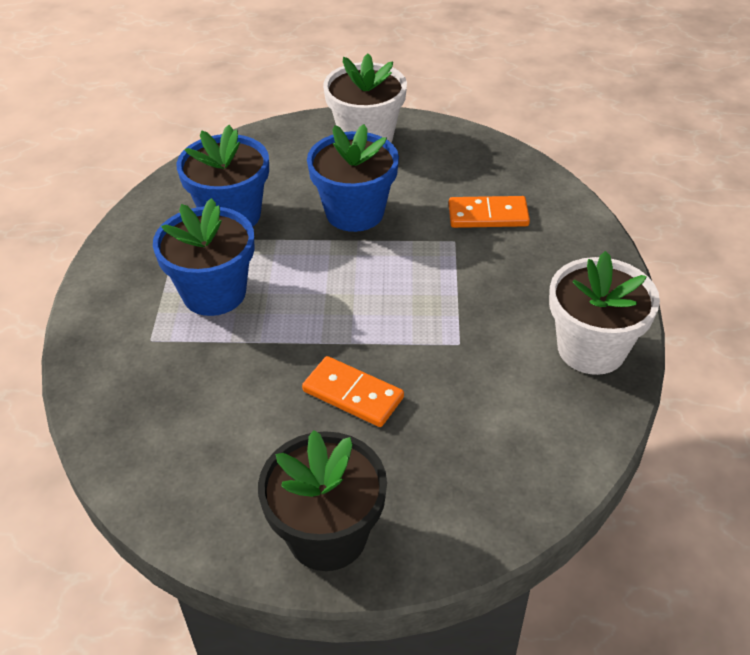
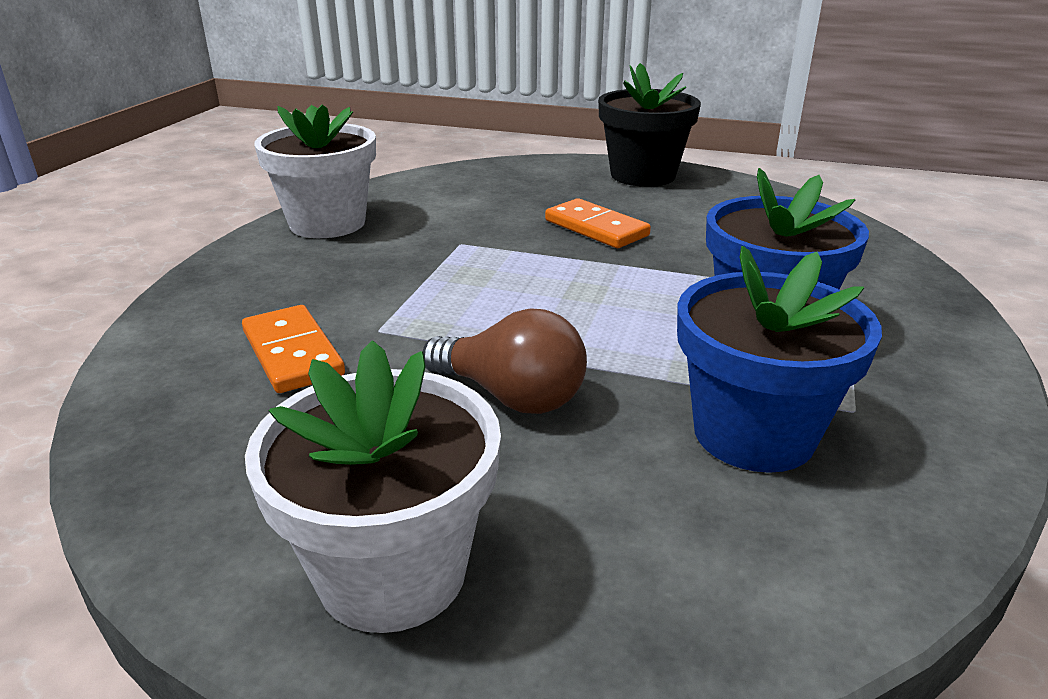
camera: 165 degrees left, 15 degrees down
blue flower pot [307,124,399,232] -> brown light bulb [423,308,587,414]
orange domino [448,196,530,228] -> orange domino turned 45 degrees clockwise [242,305,345,393]

